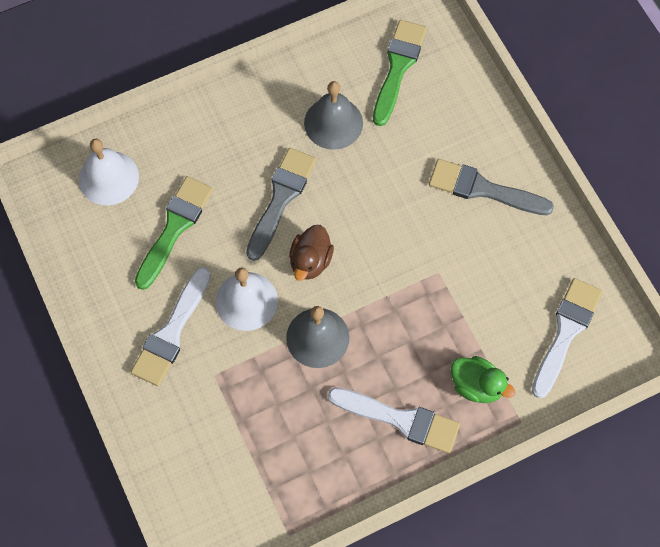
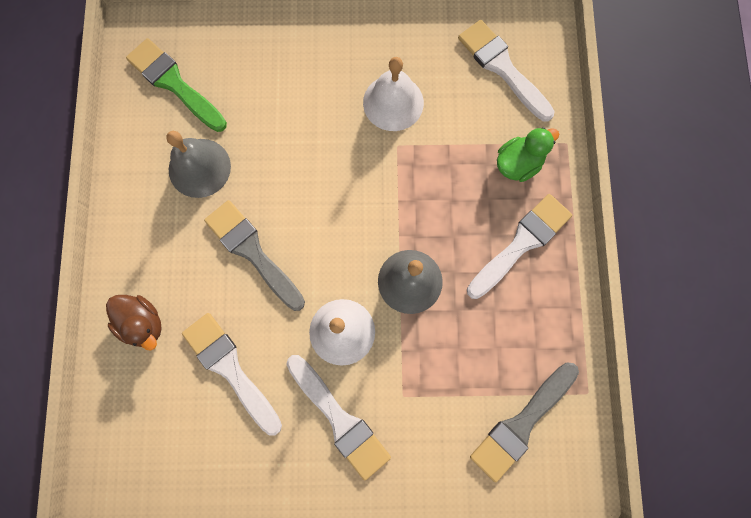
camera: 65 degrees left, 10 degrees up
white bell [79,139,139,205] -> white bell moved to [363,57,424,131]
green brush [135,176,213,290] -> white brush [182,313,282,436]
brown duck [289,225,334,281] -> brown duck moved to [106,295,162,351]
grey brush [429,159,554,216] -> grey brush moved to [470,363,579,482]

